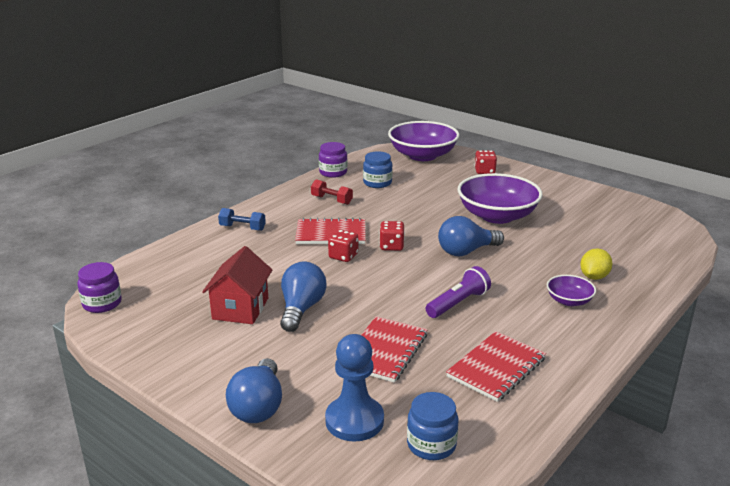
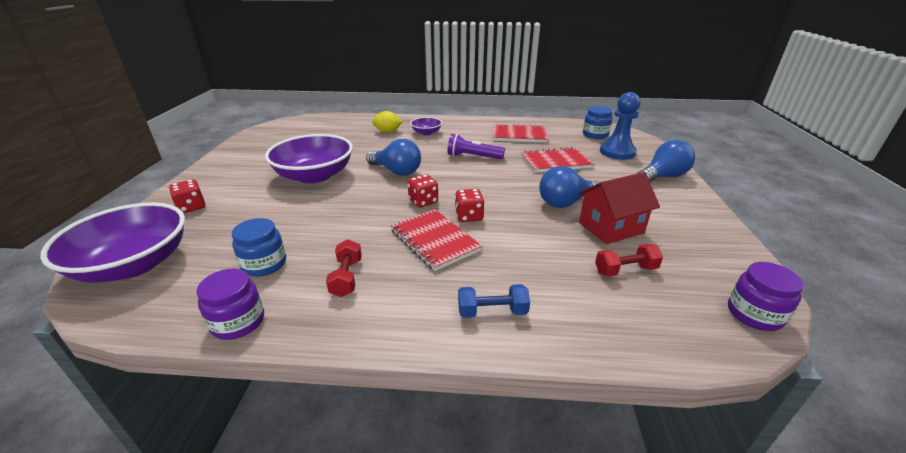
camera: 125 degrees left, 5 degrees up
blue dumbbell [218,208,266,231] -> blue dumbbell turned 75 degrees counterclockwise [458,284,530,318]
none -> red dumbbell [595,244,663,277]

